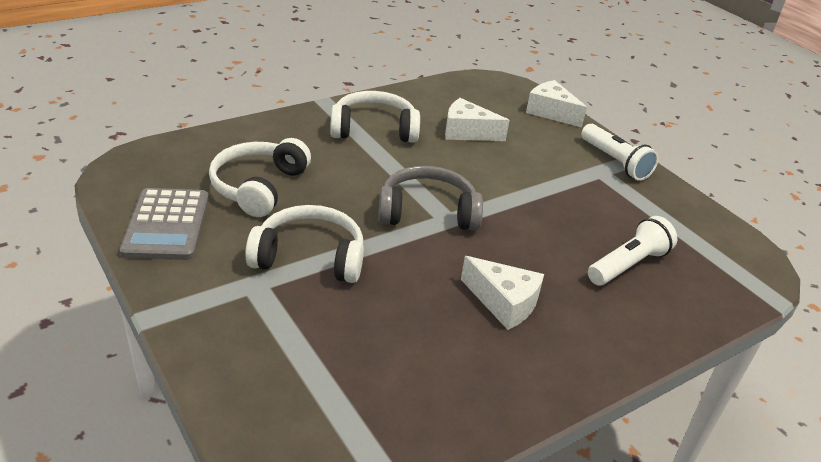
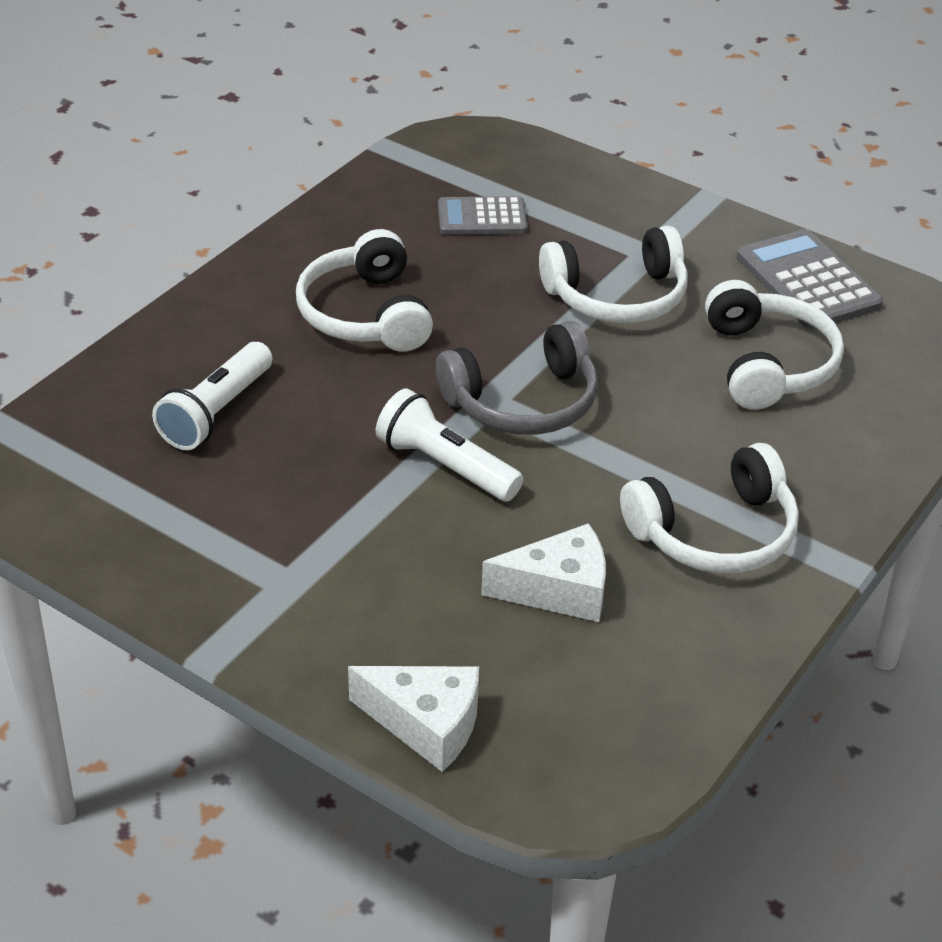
camera: 160 degrees right, 5 degrees up
white cheese [461,256,544,330] -> white headphones [296,229,433,352]
white flashlight [581,124,659,181] -> white flashlight moved to [376,388,523,502]
none -> grey calculator [438,196,527,235]

